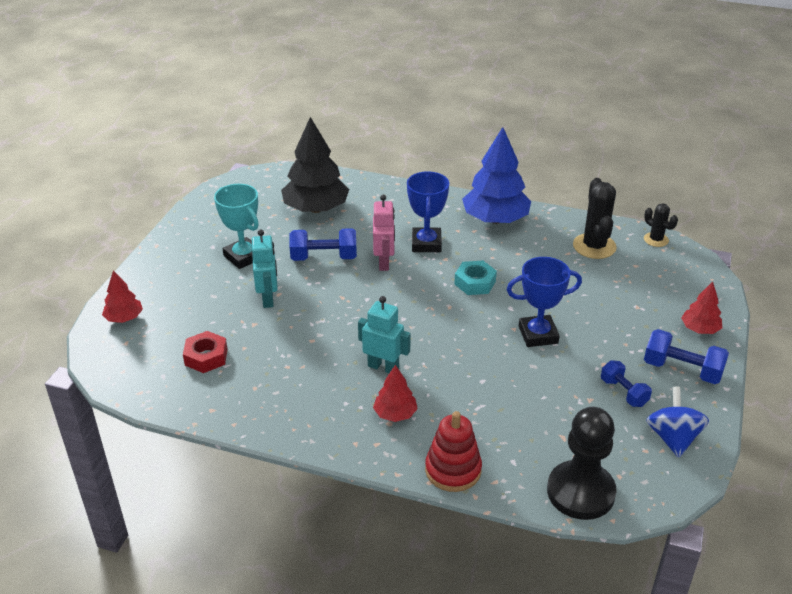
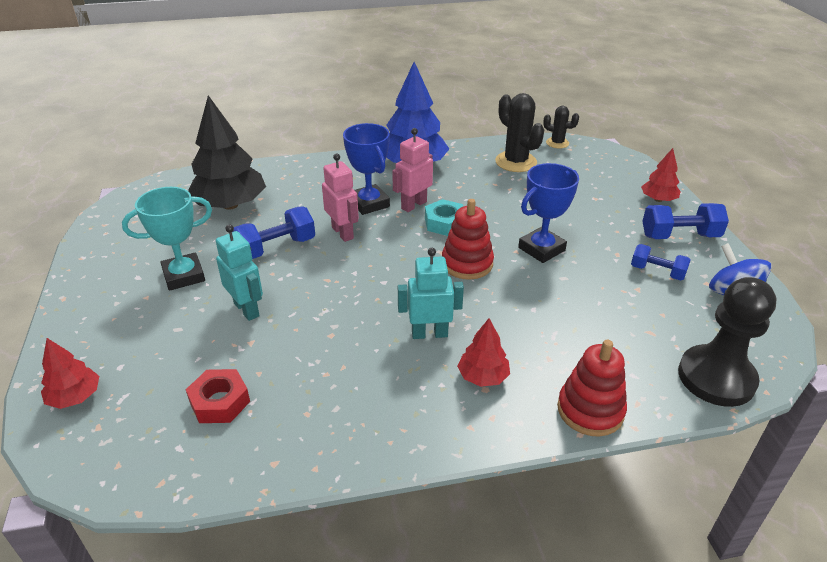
camera: 30 degrees left, 0 degrees up
turquoise trophy [214,184,259,269] -> turquoise trophy turned 45 degrees counterclockwise [122,187,212,291]
none -> pink robot [392,128,433,212]
none -> red stacking toy [442,199,494,280]

